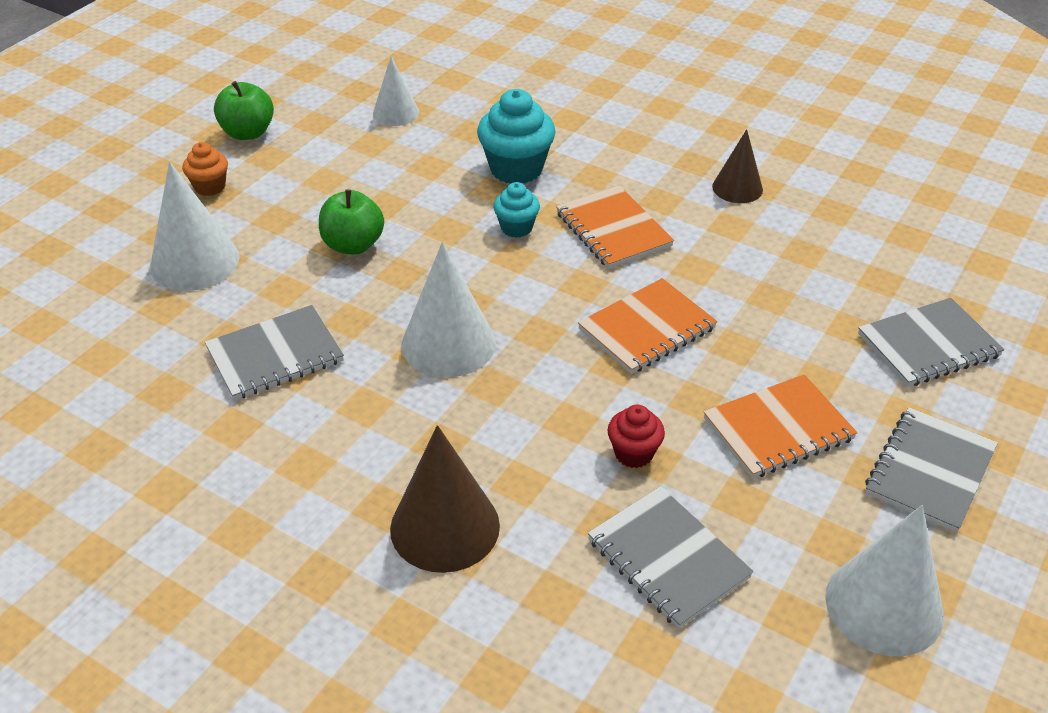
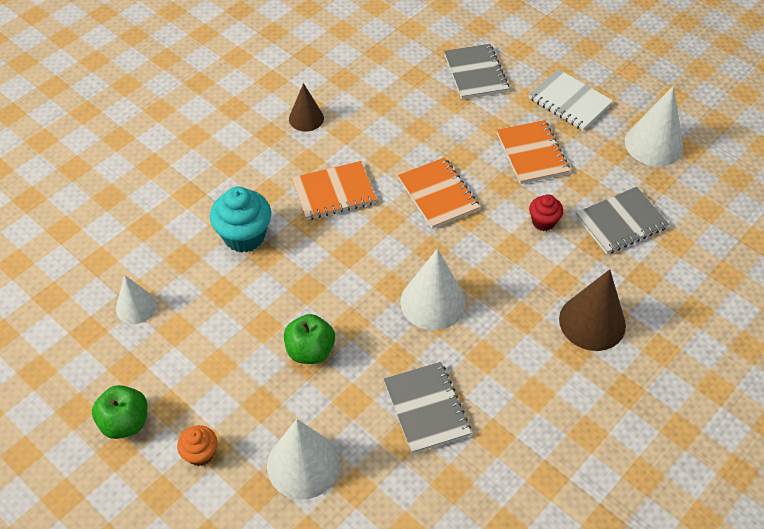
camera: 80 degrees left, 10 degrees up
turquoise cupcake [493,182,540,238] -> none
grey notebook [865,407,998,533] -> white notebook [529,69,613,131]

